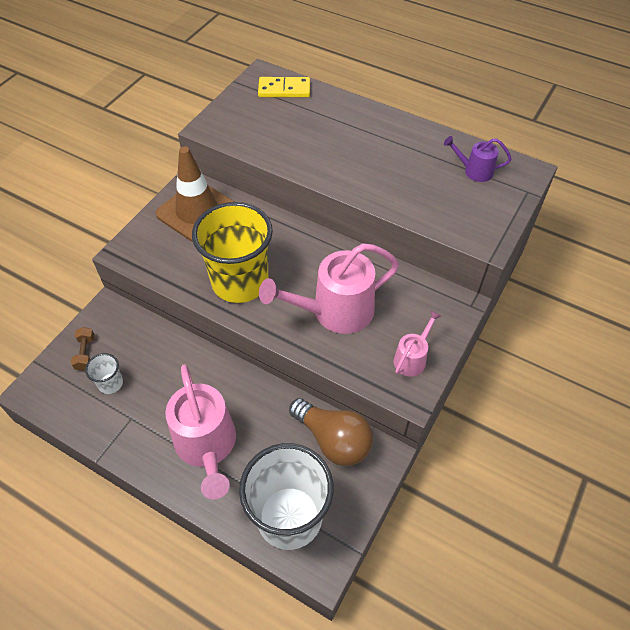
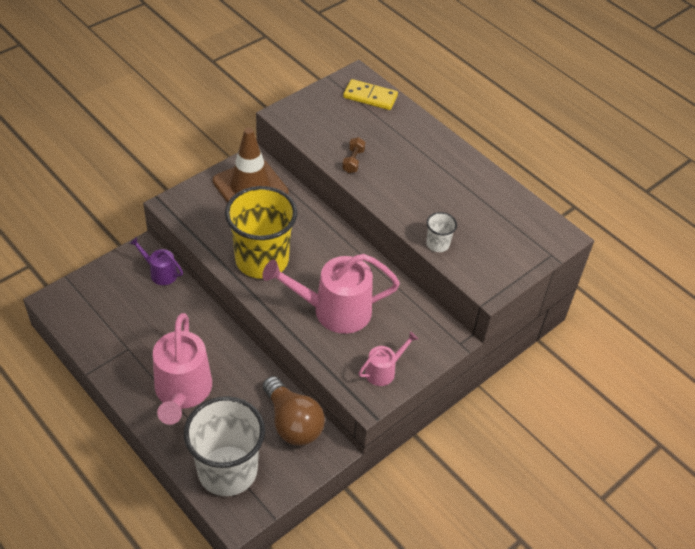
camera: 15 degrees right, 5 degrees down
brown dumbbell [71,327,95,371] -> brown dumbbell moved to [342,137,365,173]
white cup [85,353,123,394] -> white cup moved to [426,212,457,252]
purple watering can [444,136,512,182] -> purple watering can moved to [129,237,183,285]

